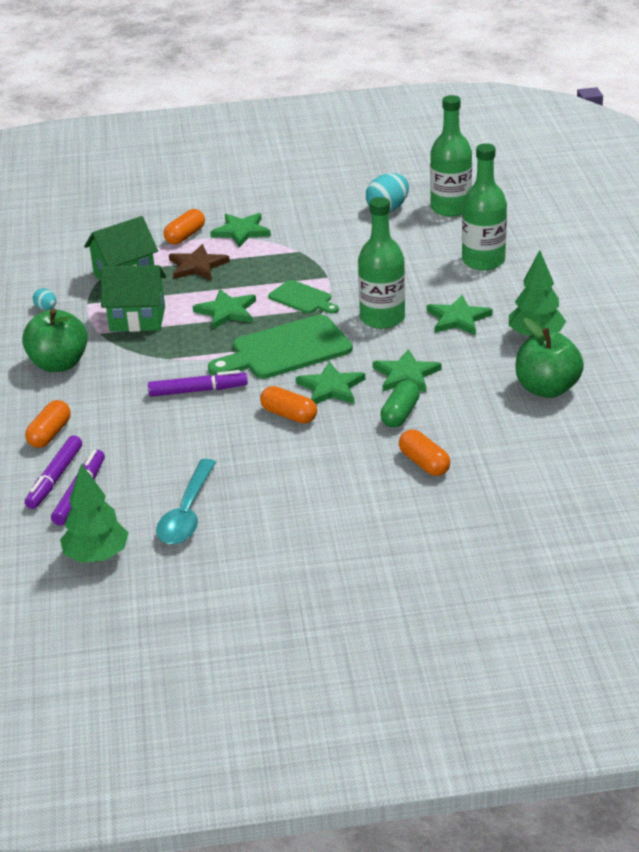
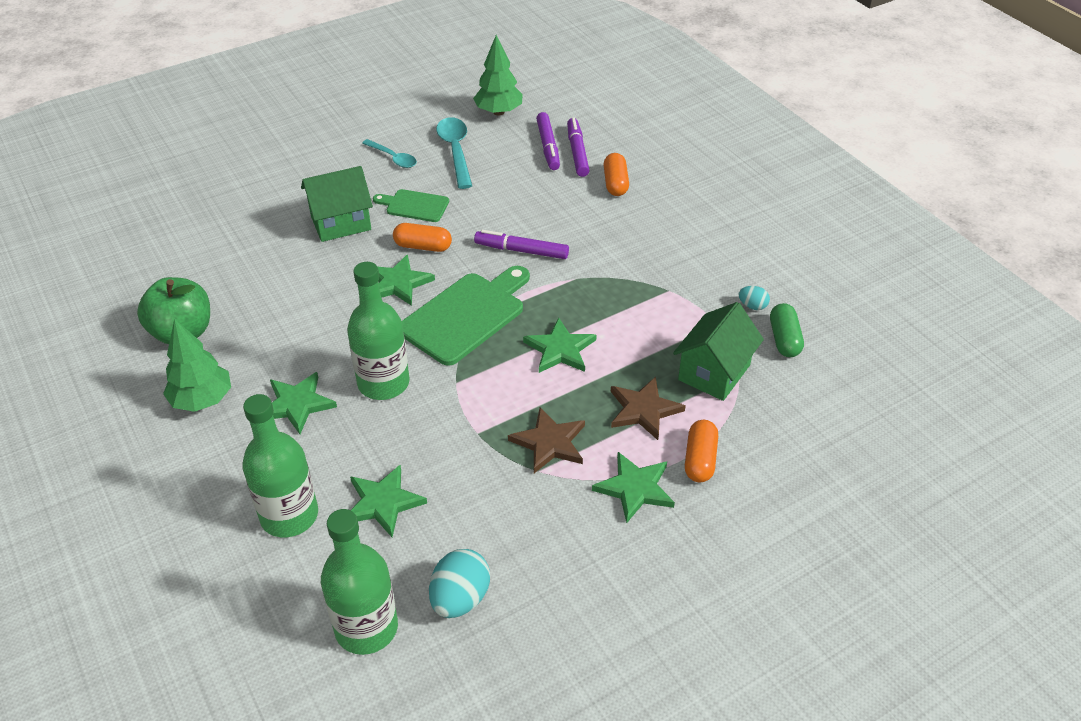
camera: 155 degrees right, 10 degrees up
green apple [22,308,88,372] -> none
green house [101,265,166,332] -> green house moved to [301,166,373,242]
purple marker [148,370,248,397] -> purple marker turned 45 degrees clockwise [474,230,569,259]
green cutting board [268,280,339,314] -> green cutting board moved to [373,189,449,222]
green star [372,349,442,392] -> green star moved to [350,465,427,537]
green capsule [380,380,420,428] -> green capsule moved to [770,303,804,357]
orange capsule [399,430,451,476] -> none
none -> turquoise spoon [362,139,417,168]
none -> brown star [508,407,585,473]

